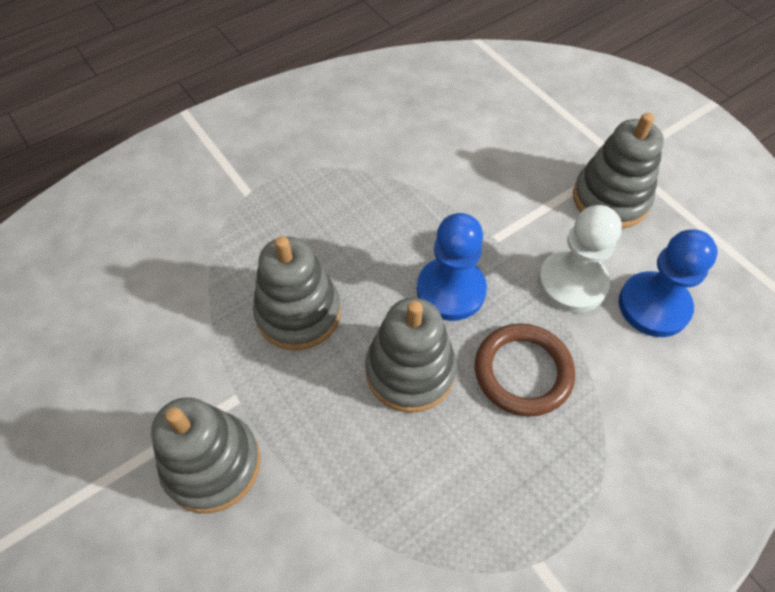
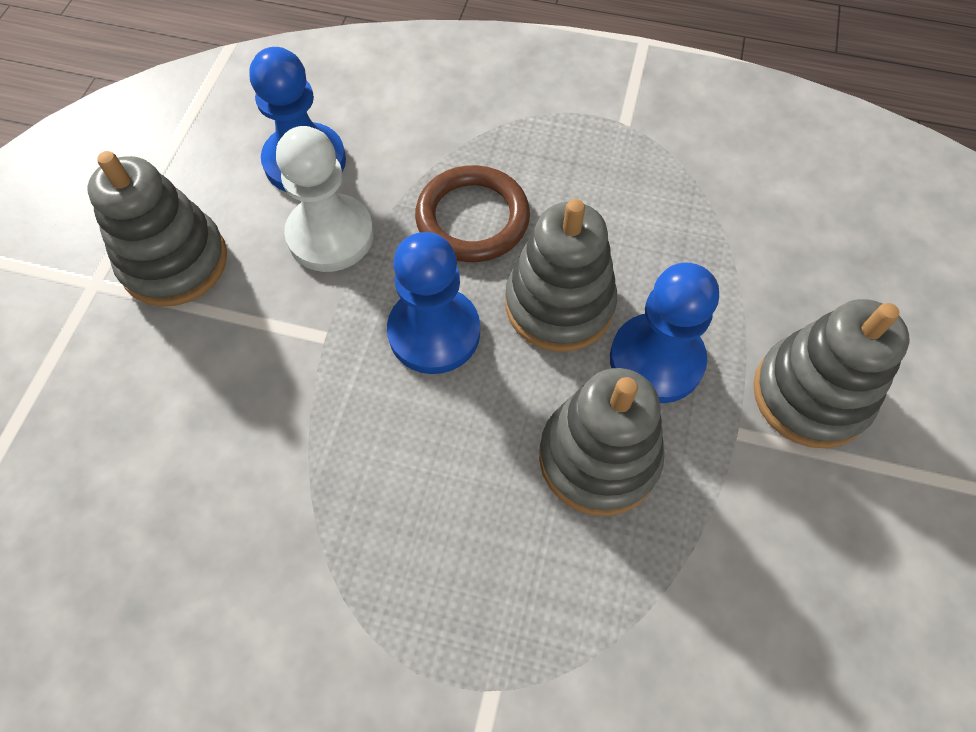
camera: 130 degrees left, 5 degrees up
none -> blue pawn [610,263,719,403]

